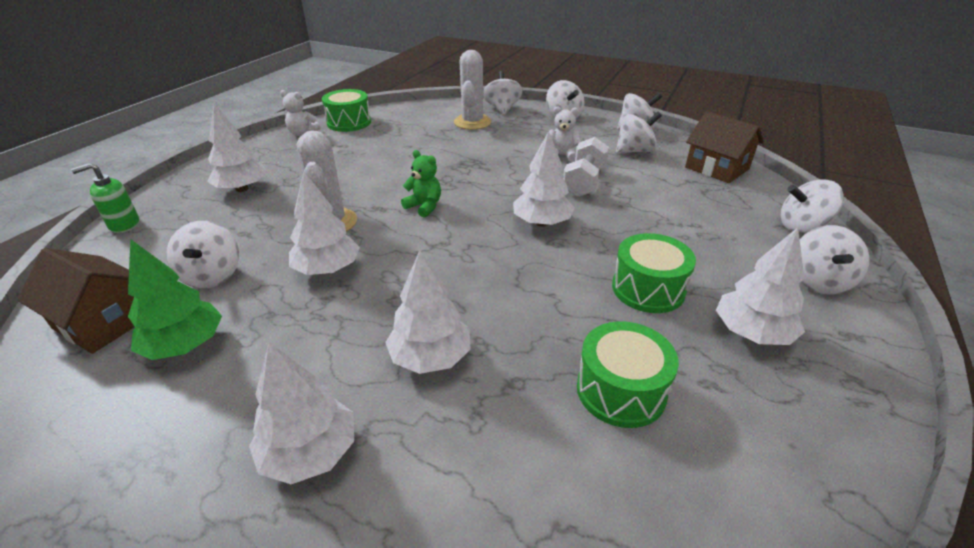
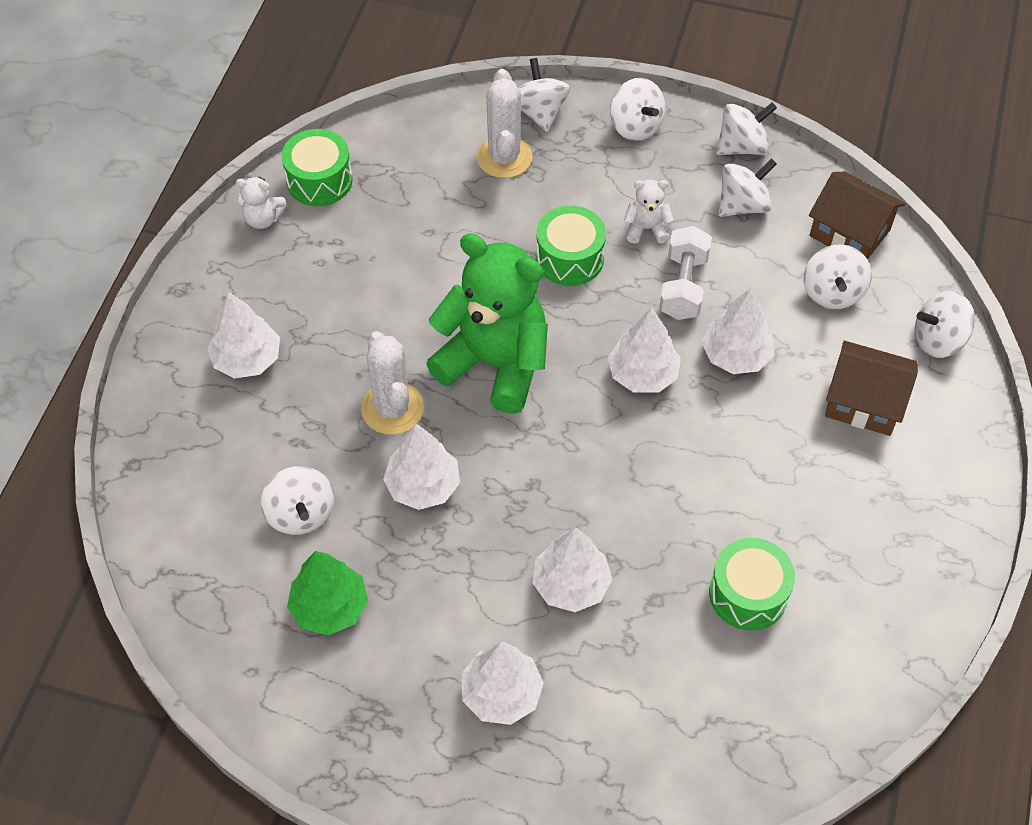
camera: 10 degrees left, 20 degrees up
brown house [18,248,135,354] -> brown house moved to [825,341,918,436]
green soap dispenser [71,163,139,233] -> none
green teddy bear [401,150,441,218] -> green teddy bear [426,233,548,414], size x2.40
green drum [612,233,696,313] -> green drum moved to [536,206,606,286]
white tree [716,227,805,345] -> white tree moved to [702,288,774,374]
white spinning top [800,225,870,295] -> white spinning top moved to [804,244,872,309]

